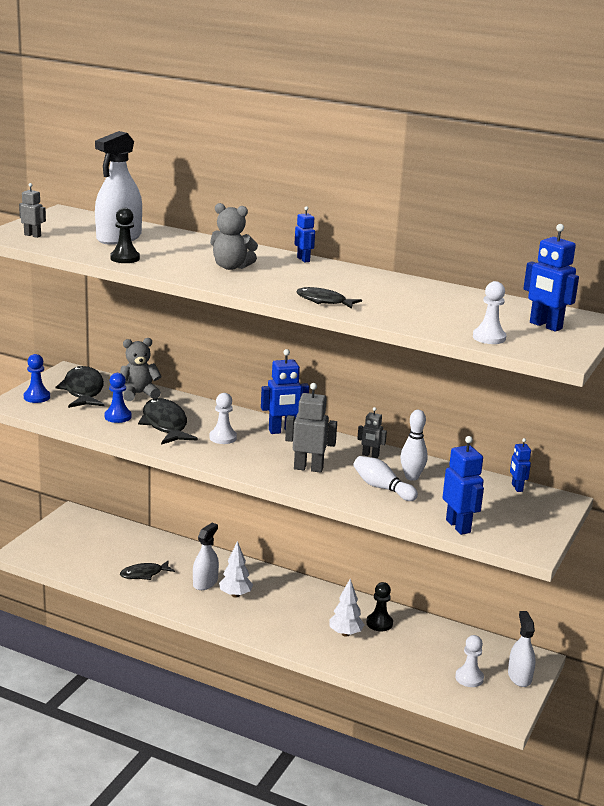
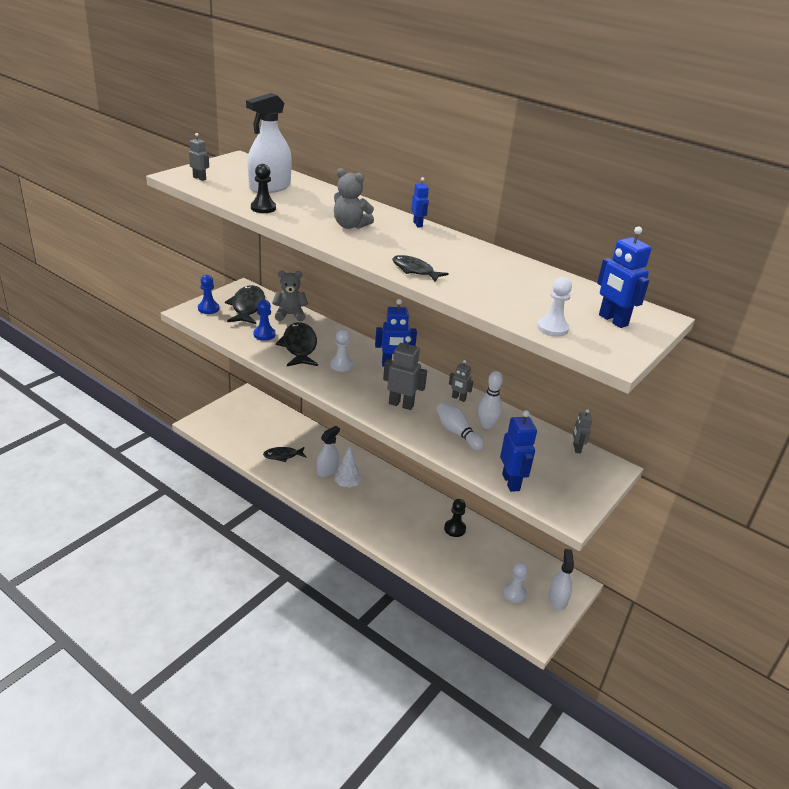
camera: 10 degrees right, 10 degrees up
white tree [329,579,365,636] -> none
blue robot [510,438,531,492] -> grey robot [573,409,592,453]

